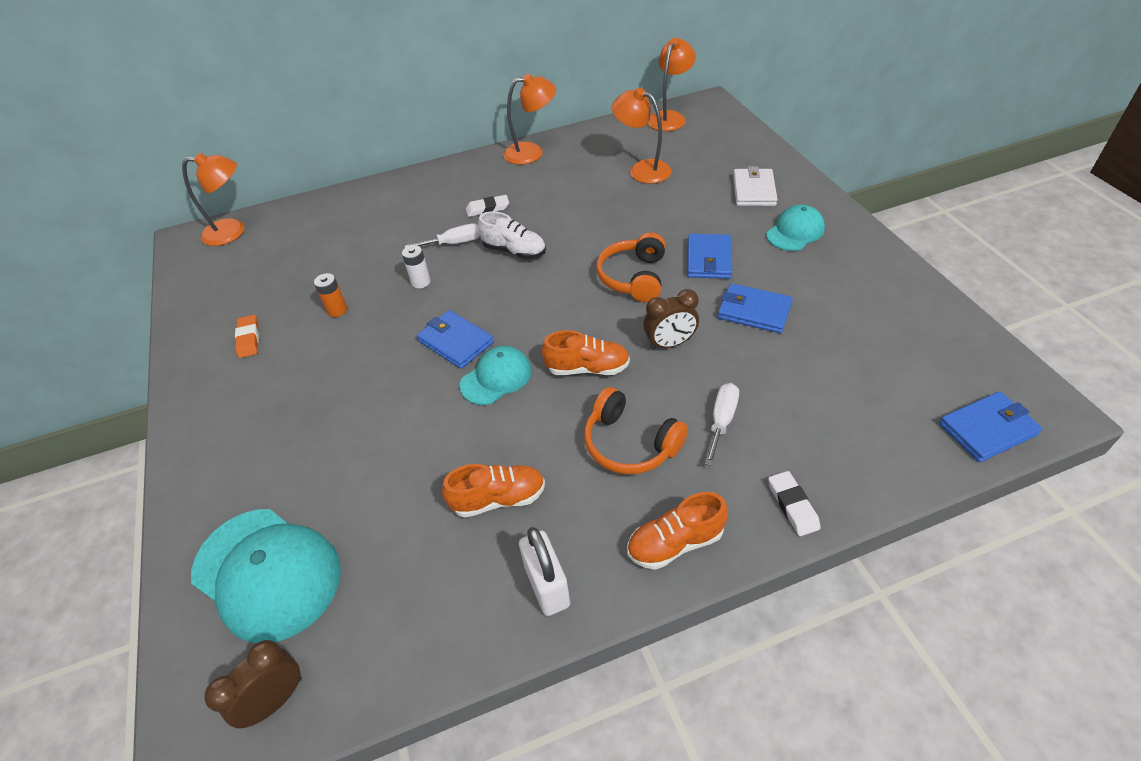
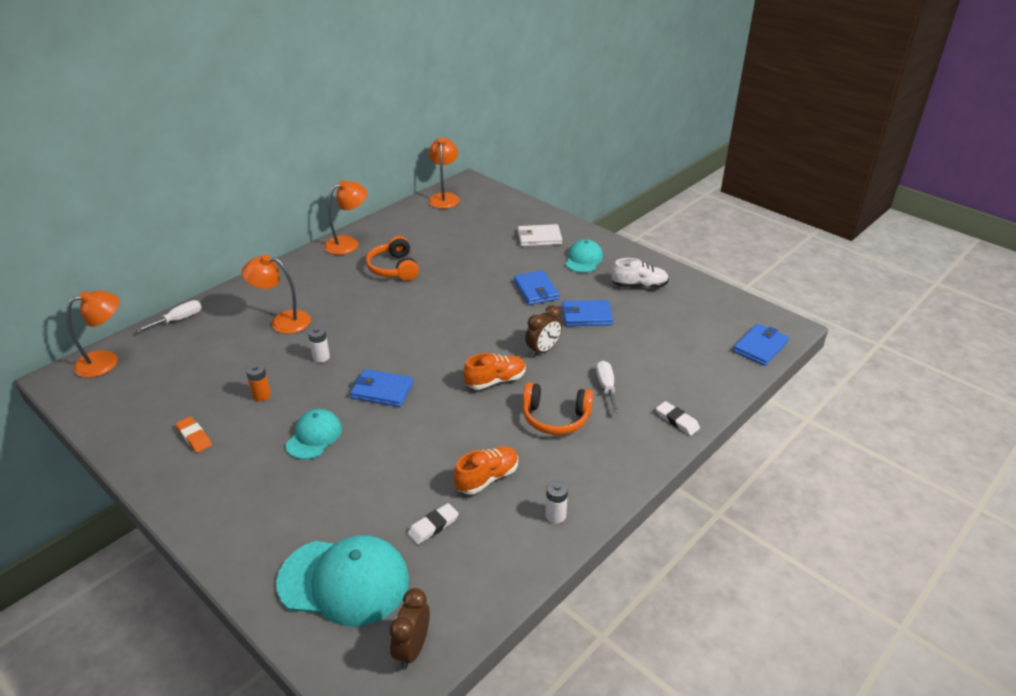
camera: 30 degrees left, 10 degrees down
white screwdriver [405,223,480,248] -> white screwdriver moved to [136,300,202,332]
turquoise cap [460,346,532,405] -> turquoise cap moved to [286,409,342,460]
white eraser [466,195,509,217] -> white eraser moved to [408,503,459,544]
white shoe [478,211,546,259] -> white shoe moved to [612,258,669,288]
white padlock [519,527,570,616] -> white battery [545,480,568,524]
orange headphones [596,232,666,302] -> orange headphones moved to [366,236,419,281]
orange lamp [612,88,672,184] -> orange lamp moved to [241,254,311,334]
orange shoe [627,492,728,570] -> none
white wallet [733,166,778,206] -> white wallet turned 75 degrees counterclockwise [518,224,562,247]

